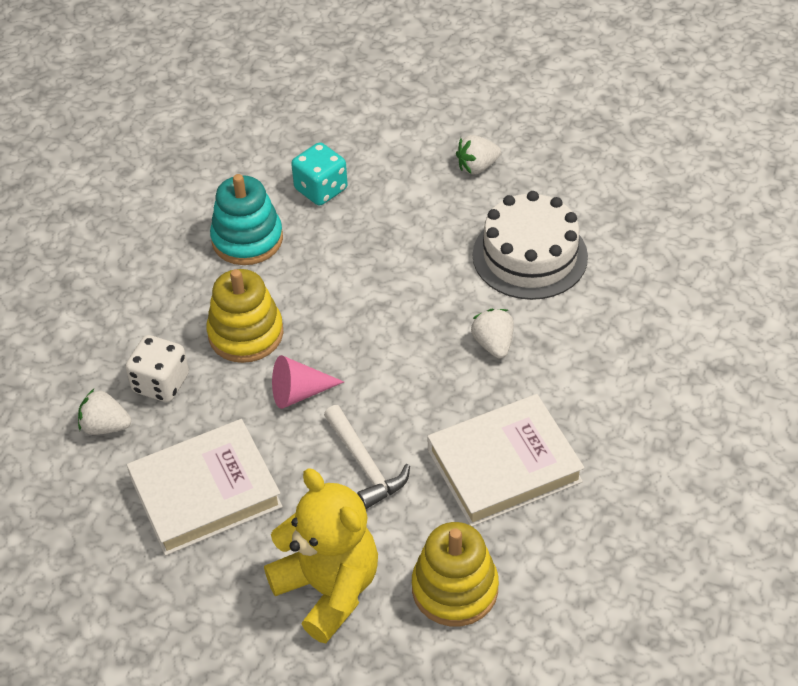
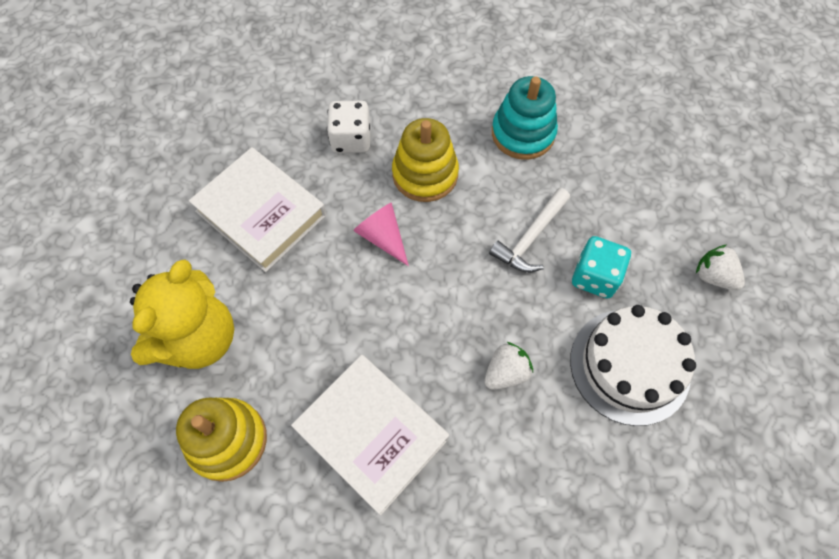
camera: 65 degrees right, 15 degrees up
white strawberry [78,389,131,435] -> none
turquoise dice [291,142,348,206] -> turquoise dice moved to [572,236,631,298]
white hammer [324,405,410,509] -> white hammer moved to [489,188,570,273]

